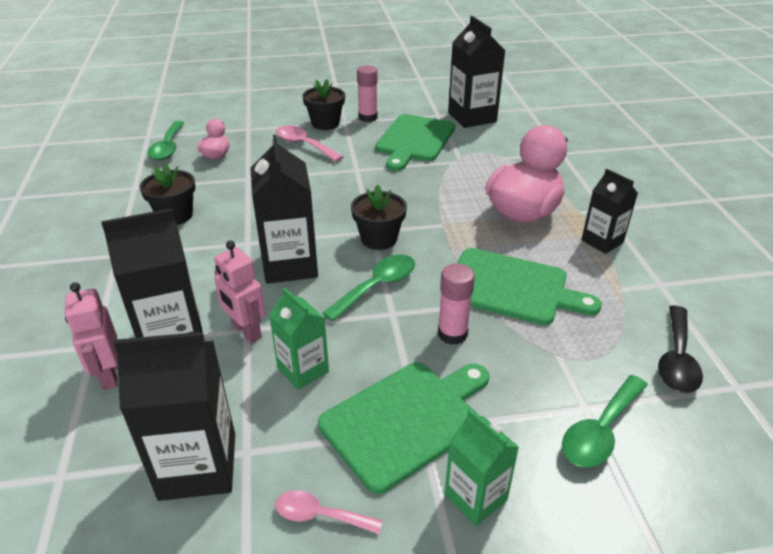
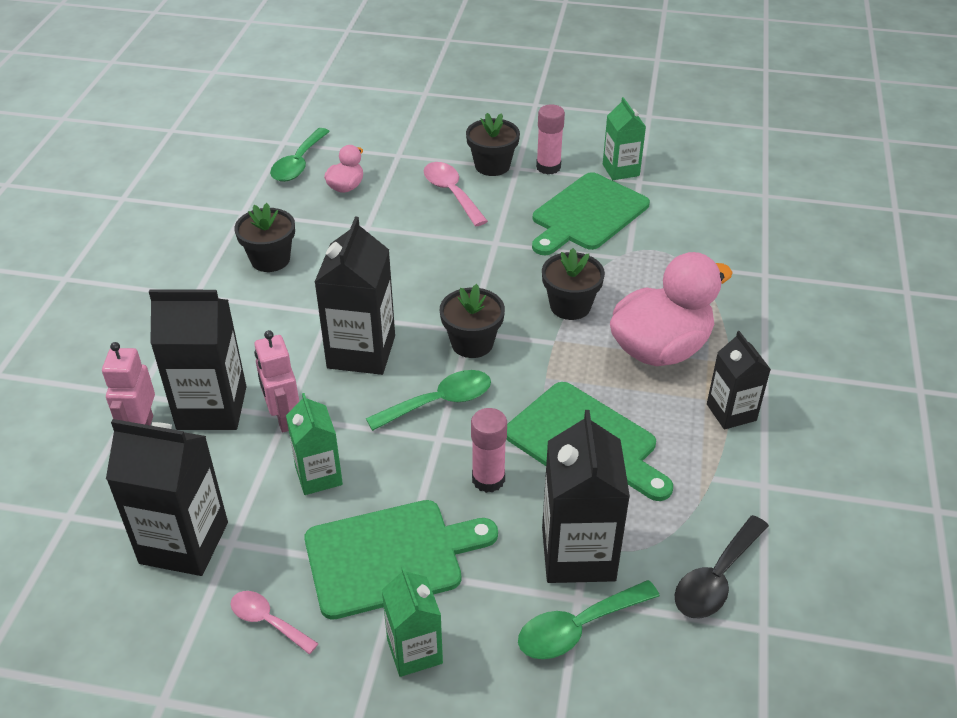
camera: 20 degrees right, 5 degrees up
black carton [448,16,506,128] -> black carton moved to [542,410,630,583]
none -> black flower pot [542,248,605,320]
none -> green carton [603,97,646,180]

